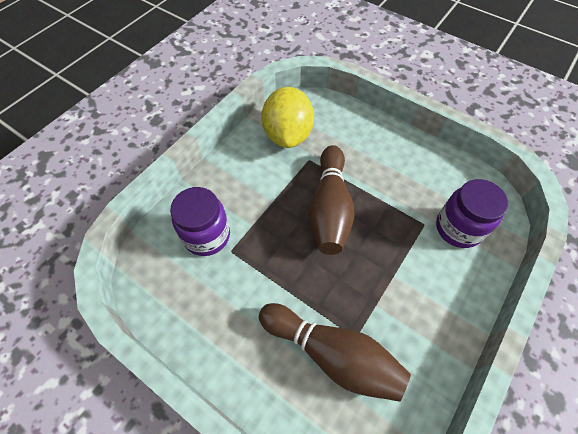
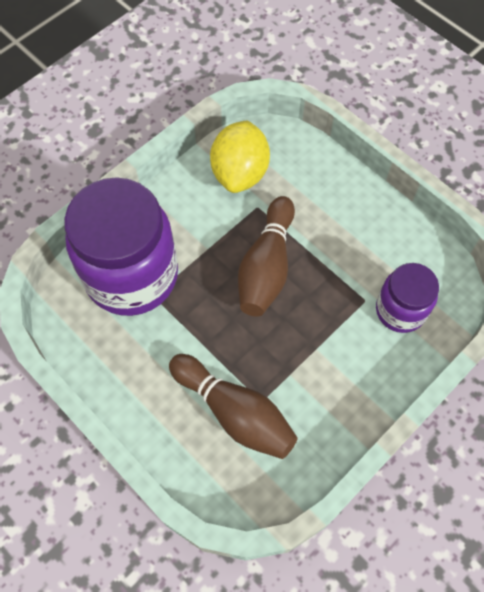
camera: 10 degrees right, 5 degrees up
purple jar [170,187,230,256] -> purple jar [64,177,178,316], size x1.87

